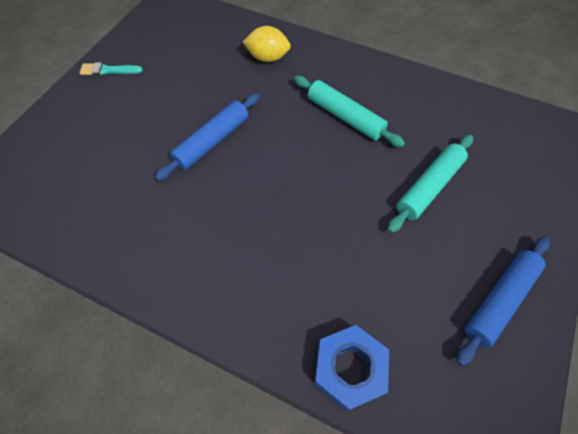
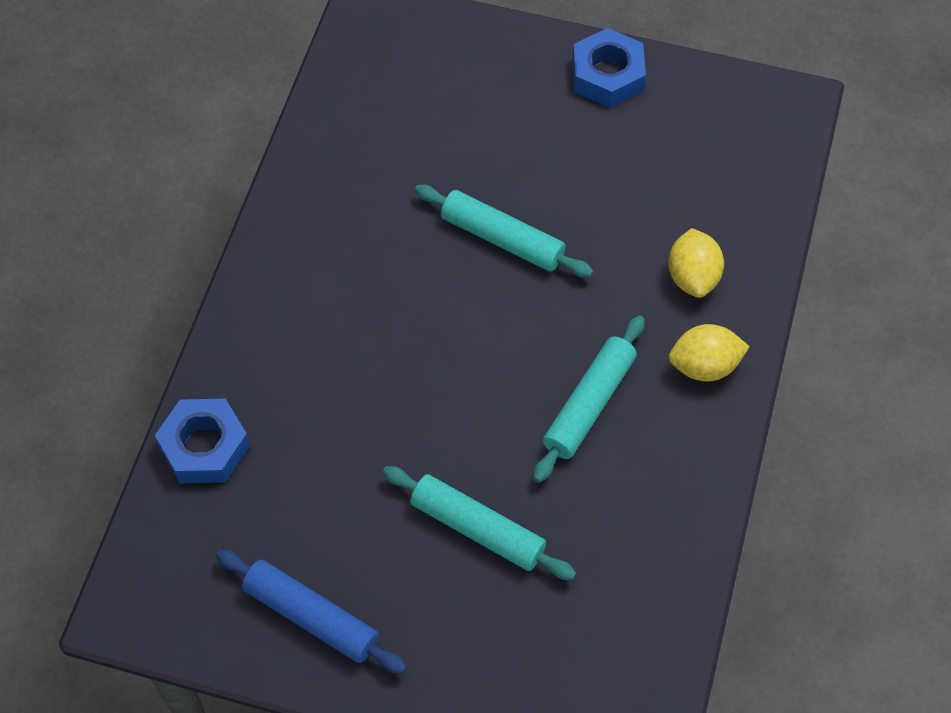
camera: 80 degrees right, 0 degrees up
turquoise brush [80,62,143,76] -> blue nut [572,28,646,108]
blue rolling pin [155,93,260,181] -> turquoise rolling pin [415,184,593,278]
none -> yellow lemon [668,324,750,381]

